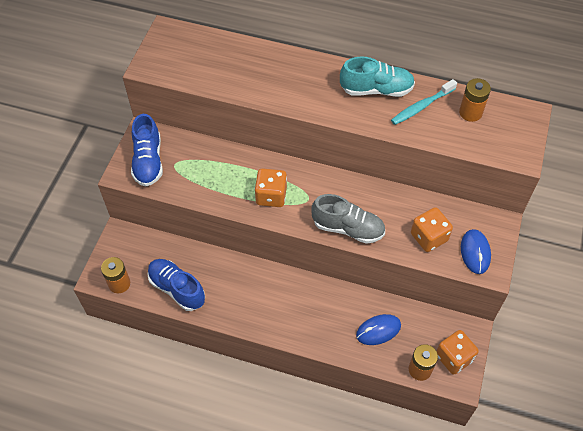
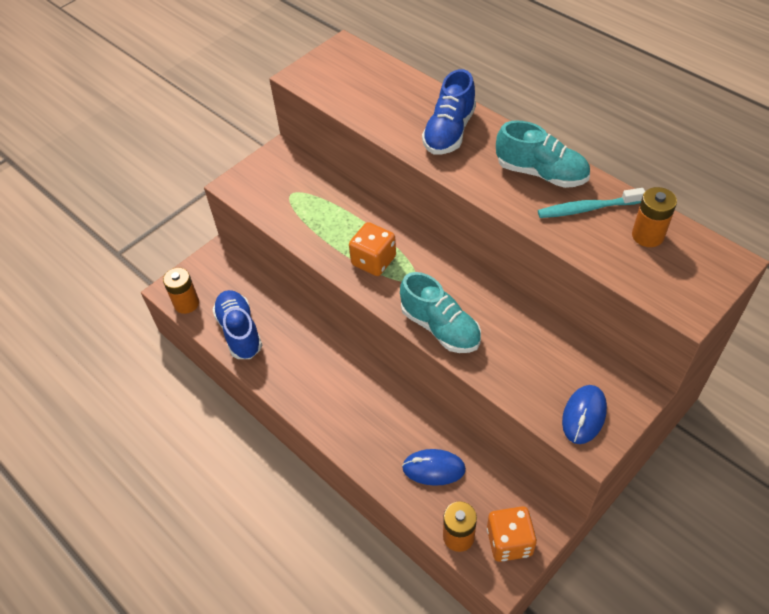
camera: 30 degrees right, 5 degrees down
blue shoe [131,114,163,186] -> blue shoe moved to [422,69,476,154]
grey shoe [311,194,385,244] -> turquoise shoe [400,272,481,353]
orange dice [411,207,453,252] -> none

